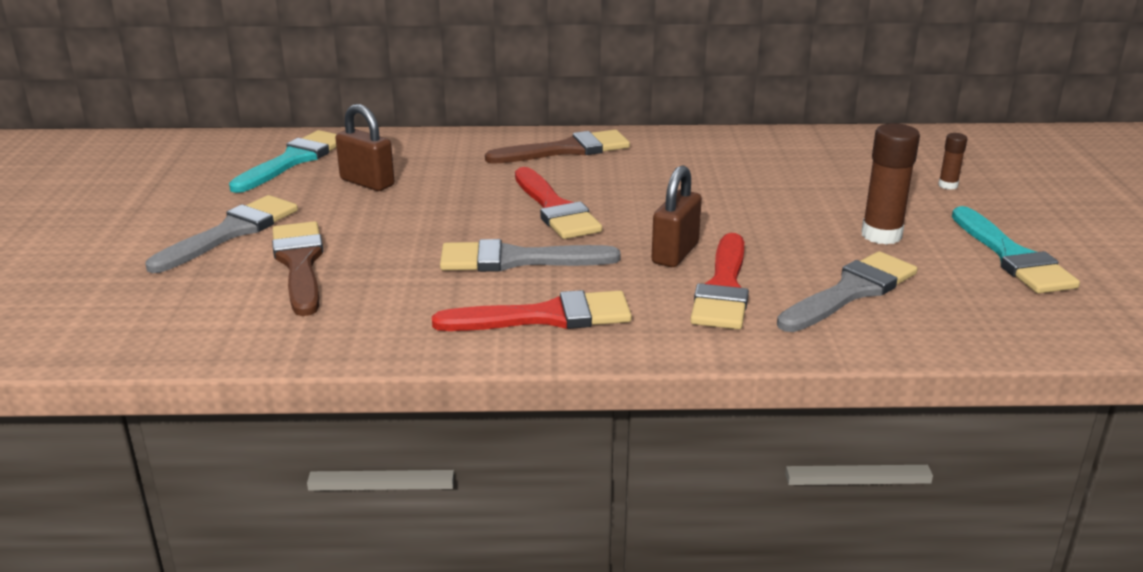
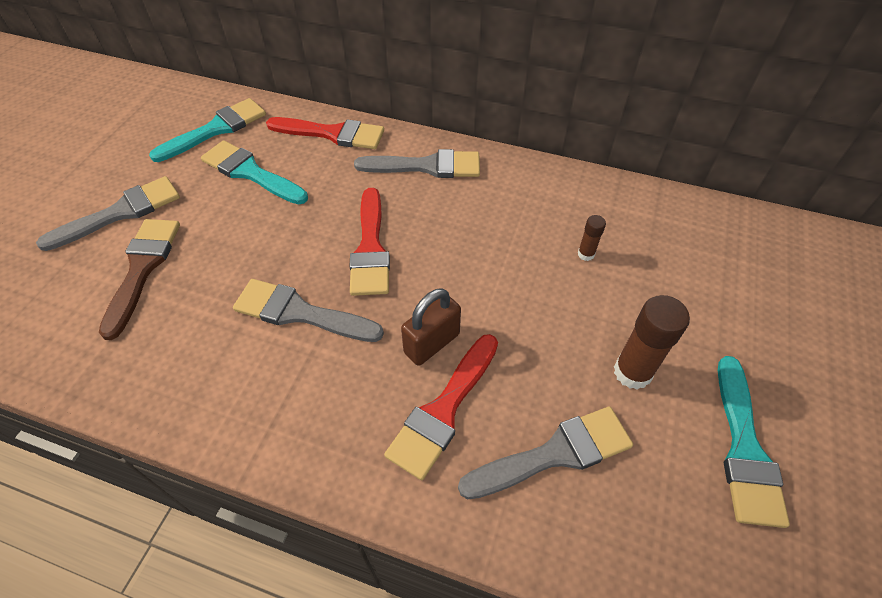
camera: 20 degrees right, 25 degrees up
brown padlock [335,104,394,191] -> turquoise brush [201,140,308,205]
red brush [432,290,632,331] -> red brush moved to [266,117,384,149]
brown brush [485,130,630,164] -> grey brush [354,149,480,178]
brown glue stick [938,133,967,190] -> brown glue stick moved to [578,215,606,261]

